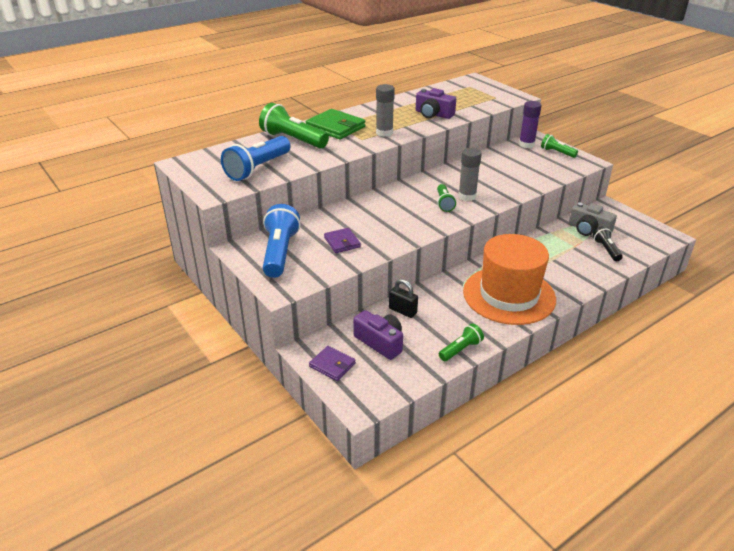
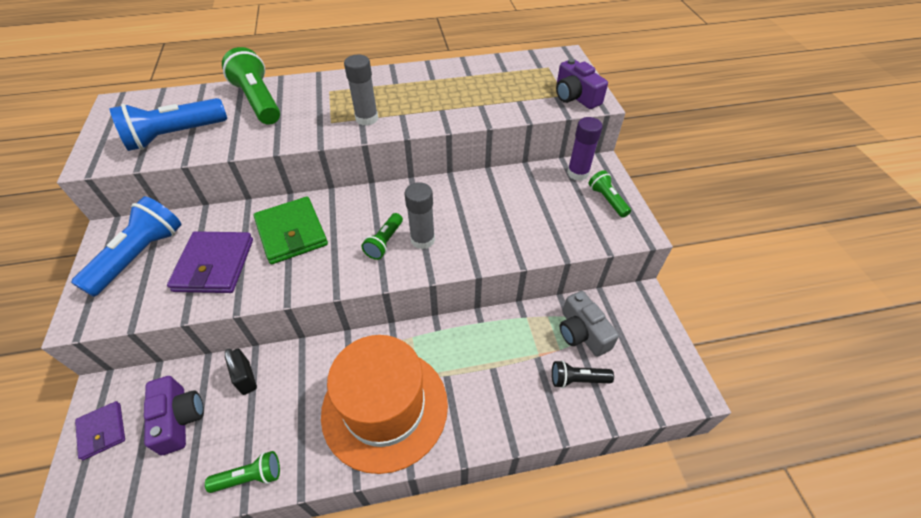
camera: 25 degrees right, 15 degrees up
green wallet [306,109,366,139] -> green wallet moved to [253,197,328,264]
purple wallet [324,228,361,253] -> purple wallet [167,231,253,293], size x1.72
purple camera [416,88,456,119] -> purple camera moved to [556,58,608,109]
black flashlight [593,226,623,261] -> black flashlight turned 105 degrees counterclockwise [552,360,614,388]

